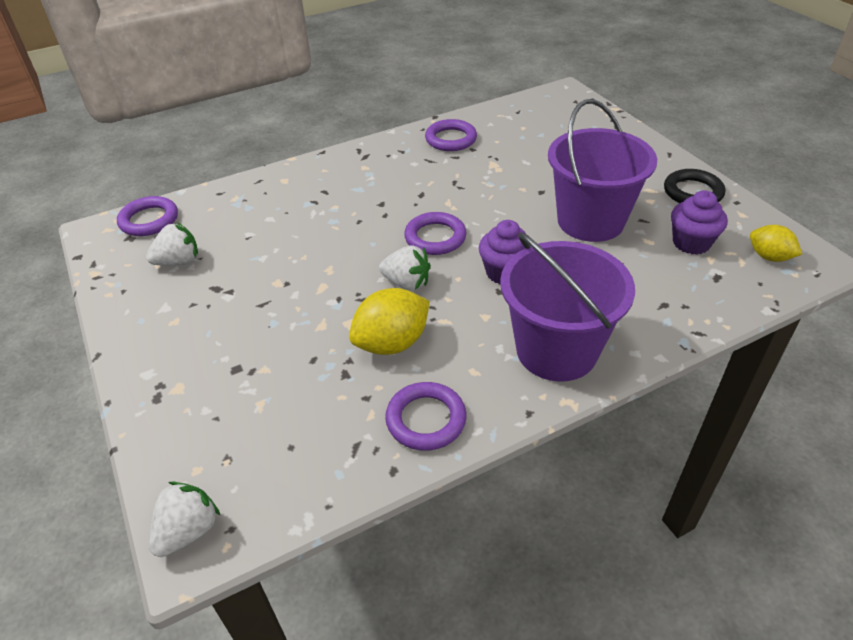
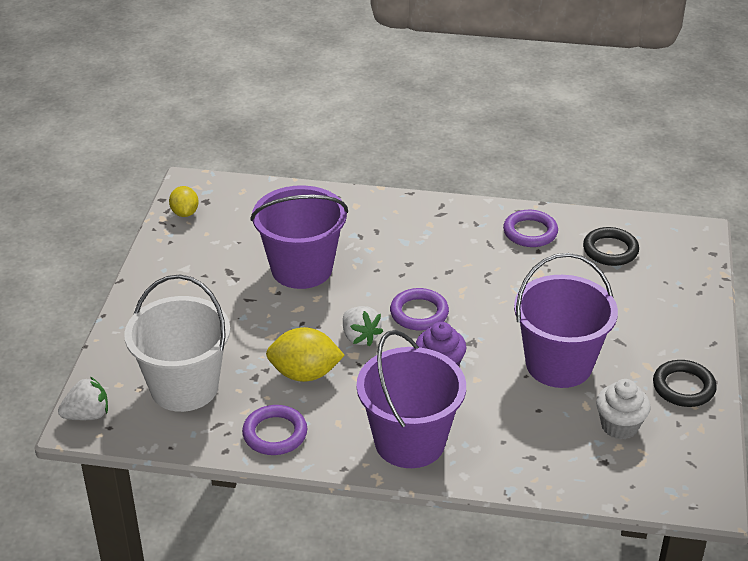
camera: 35 degrees right, 5 degrees down
purple ring [117,196,178,236] -> none
white strawberry [146,222,198,266] -> none
purple cupcake [671,190,728,255] -> white cupcake [596,379,651,440]
yellow lemon [750,225,802,262] -> yellow lemon moved to [169,186,199,217]
none -> white bucket [124,275,230,412]
none -> purple bucket [250,185,348,289]
none -> black ring [583,227,639,266]

